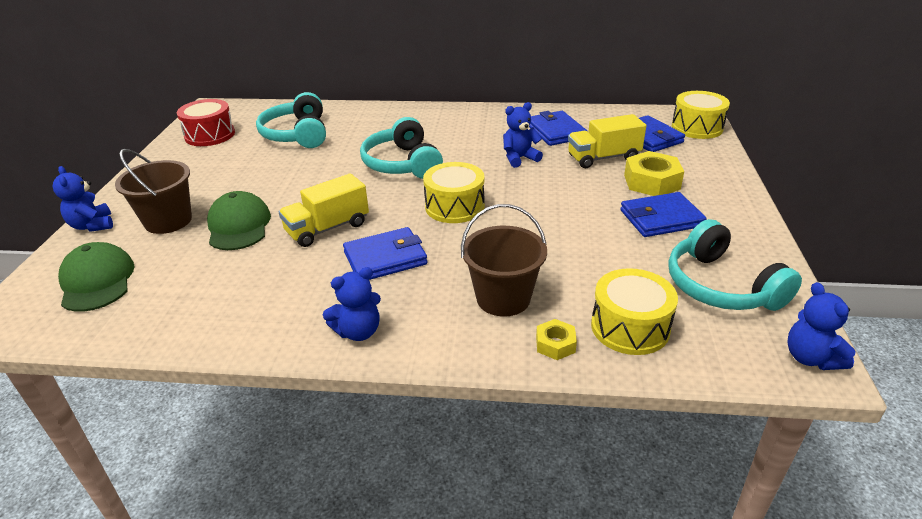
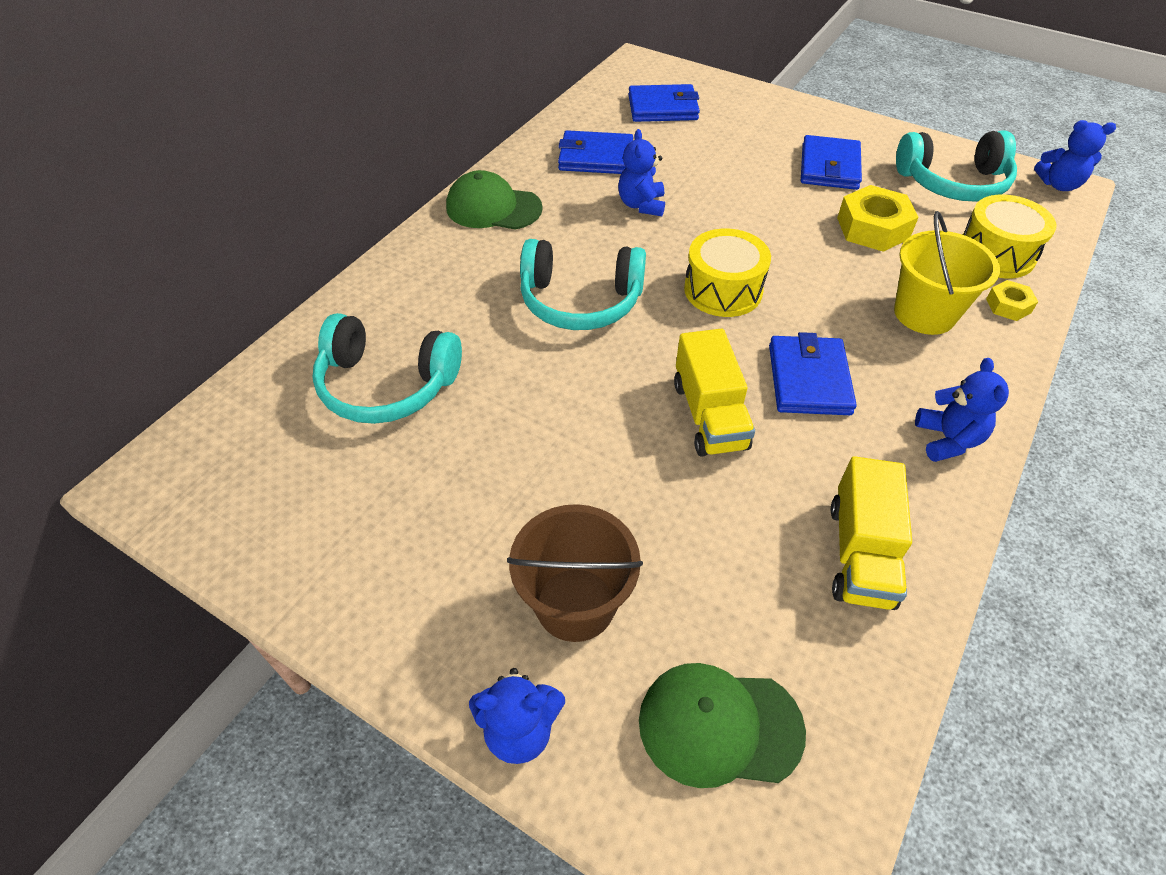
camera: 65 degrees left, 15 degrees up
red drum [177,99,235,146] -> none
green cap [207,191,271,250] -> green cap moved to [446,170,543,230]
brown bucket [461,204,547,317] -> yellow bucket [894,211,1000,335]
yellow truck [568,114,646,168] -> yellow truck moved to [831,456,912,610]
yellow nut [624,151,684,196] -> yellow nut moved to [837,185,919,252]
yellow drum [672,91,730,139] -> none

